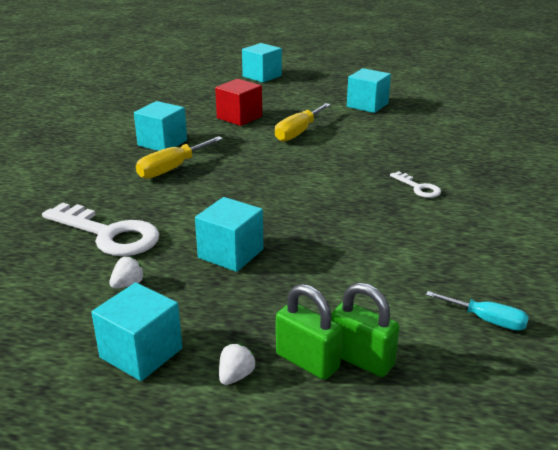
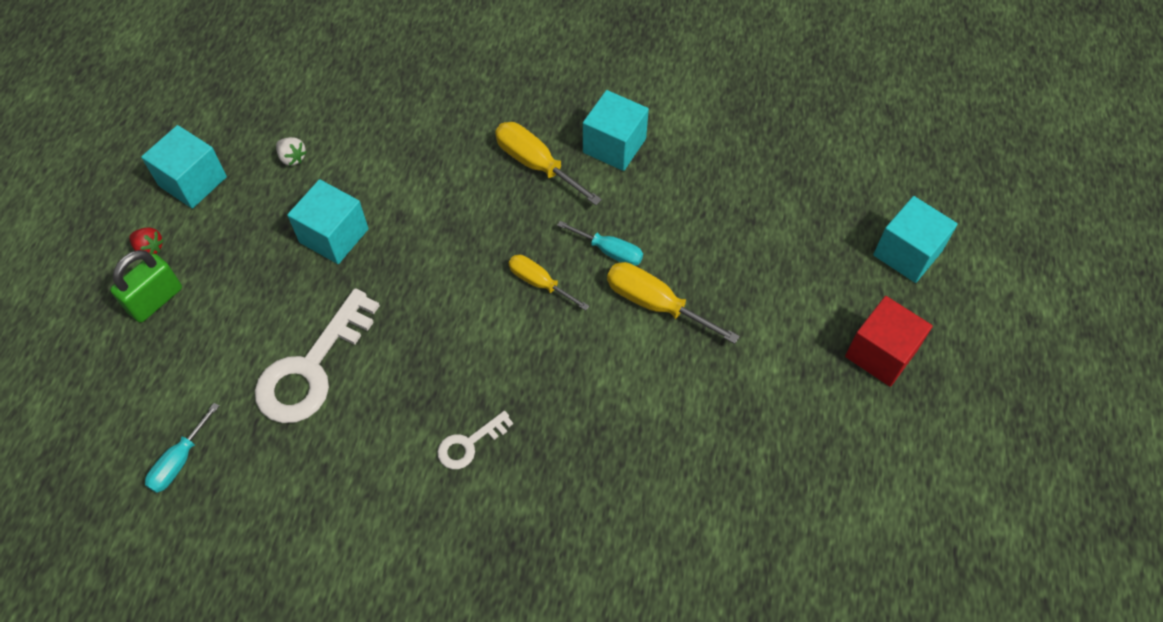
camera: 90 degrees right, 30 degrees up
white key [42,203,160,256] -> white key moved to [255,288,380,423]
red cube [215,79,262,126] -> red cube moved to [845,296,933,387]
white strawberry [219,344,256,385] -> red strawberry [129,227,164,254]
green padlock [331,282,400,377] -> none
turquoise cube [347,68,391,113] -> none
none -> yellow screwdriver [509,255,589,311]
none -> turquoise screwdriver [557,221,643,266]

